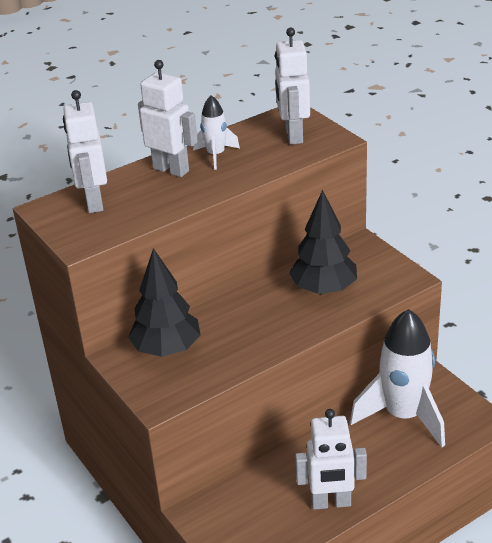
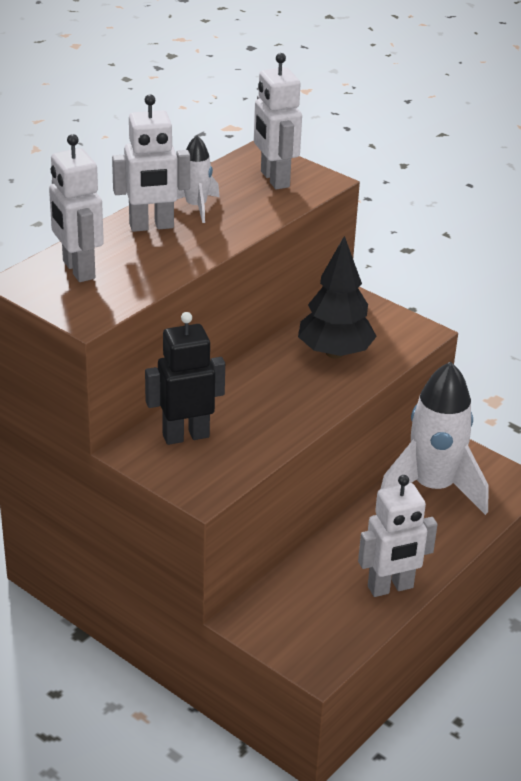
camera: 20 degrees left, 0 degrees up
black tree [128,248,201,357] -> black robot [145,312,225,445]
white robot [138,60,198,177] -> white robot turned 150 degrees clockwise [112,94,190,232]

